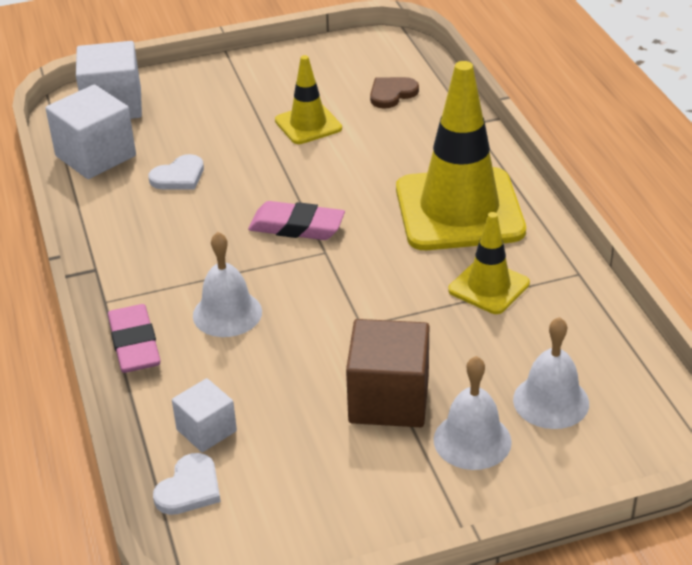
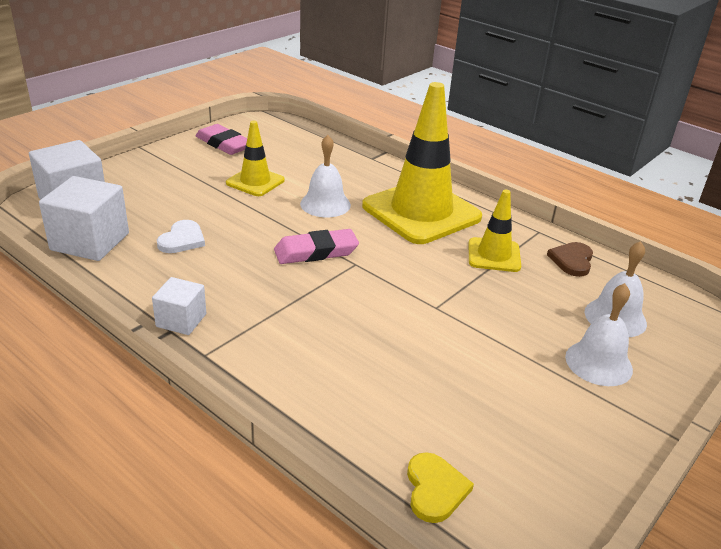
camera: 35 degrees left, 5 degrees down
pink eraser [108,304,161,373] -> pink eraser moved to [196,124,247,155]
white heart [153,453,221,515] -> yellow heart [407,452,474,523]
white cube [172,378,237,452] -> white cube moved to [152,277,206,335]
white bell [193,232,262,337] -> white bell moved to [300,135,351,217]
brown cube [346,319,429,427] -> none
brown heart [370,77,419,109] -> brown heart moved to [547,242,593,277]

